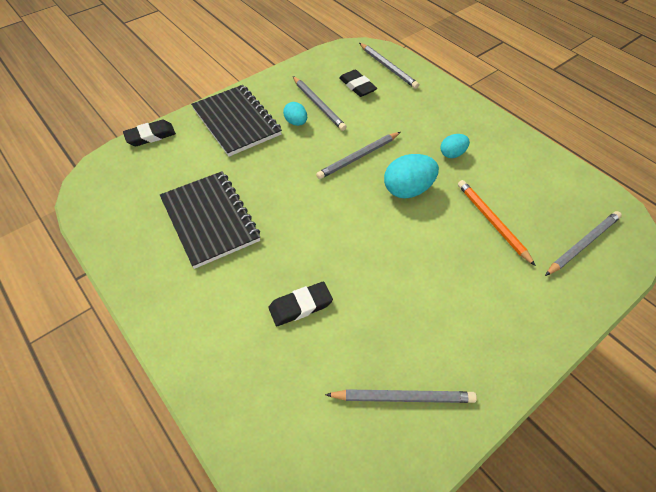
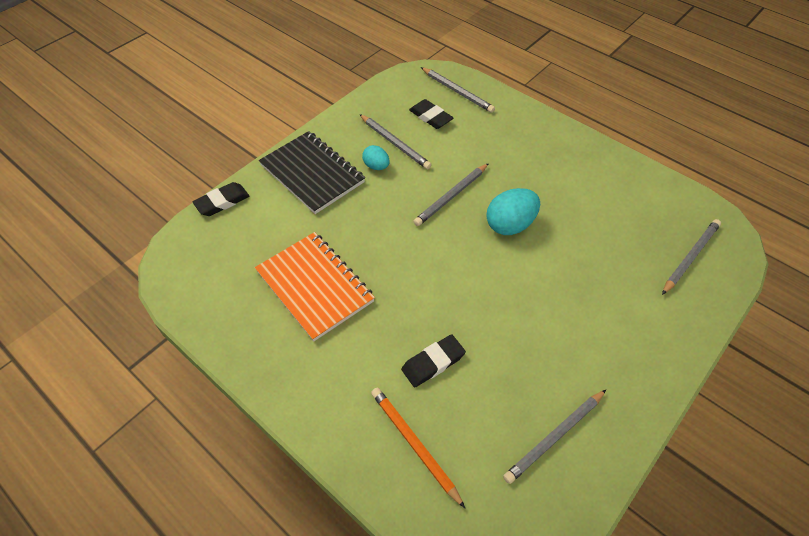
camera: 10 degrees left, 0 degrees up
black notebook [160,171,260,269] -> orange notebook [255,232,375,341]
grey pencil [325,389,477,403] -> grey pencil turned 150 degrees clockwise [503,390,606,484]
turquoise egg [440,134,470,158] -> none
orange pencil [458,180,536,266] -> orange pencil moved to [371,387,465,508]

